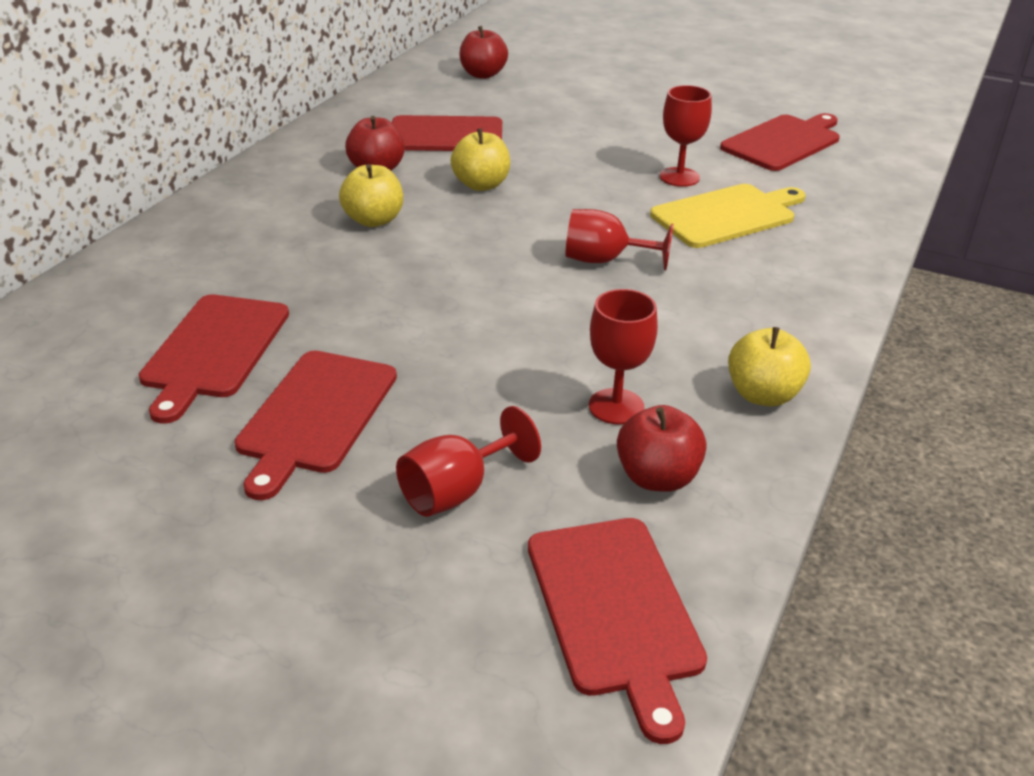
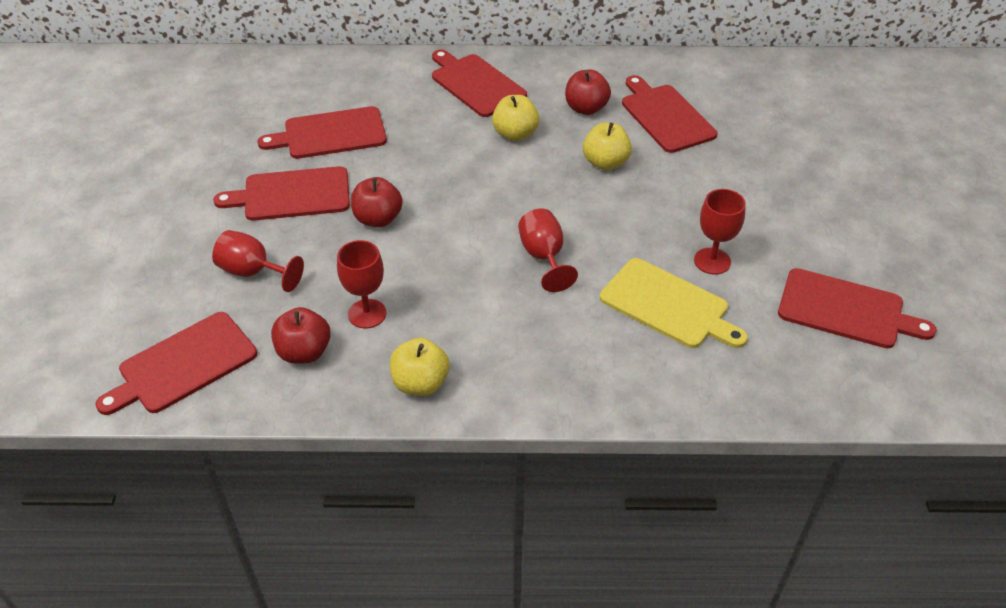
camera: 65 degrees right, 10 degrees up
red apple [460,26,508,79] -> red apple moved to [351,177,403,227]
none -> red cutting board [432,49,527,117]

